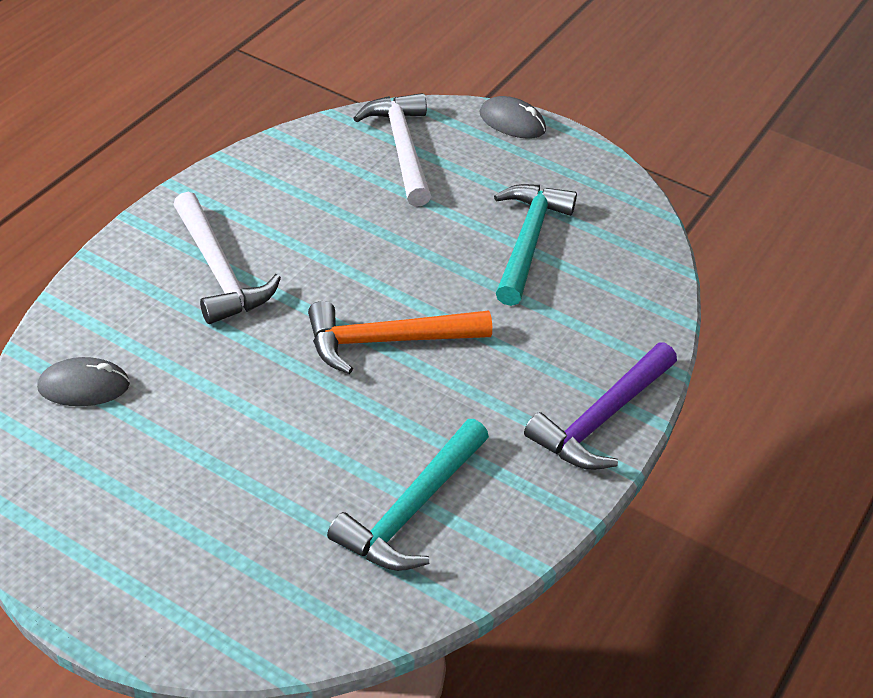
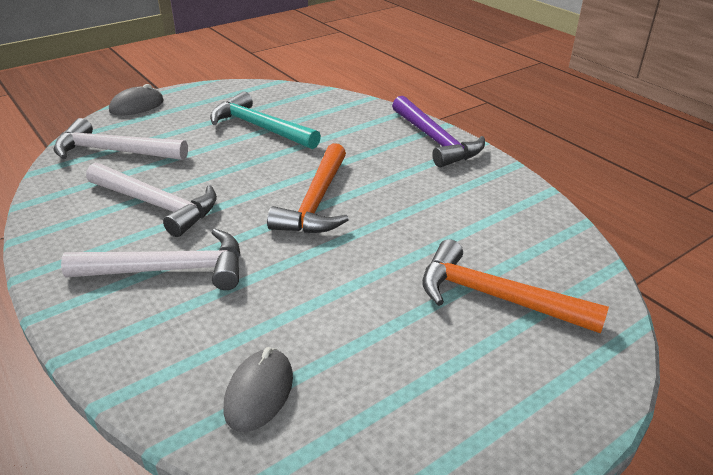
camera: 65 degrees left, 10 degrees down
turquoise hammer [327,419,489,571] -> none
none -> white hammer [86,163,217,237]
none -> orange hammer [422,239,609,334]

